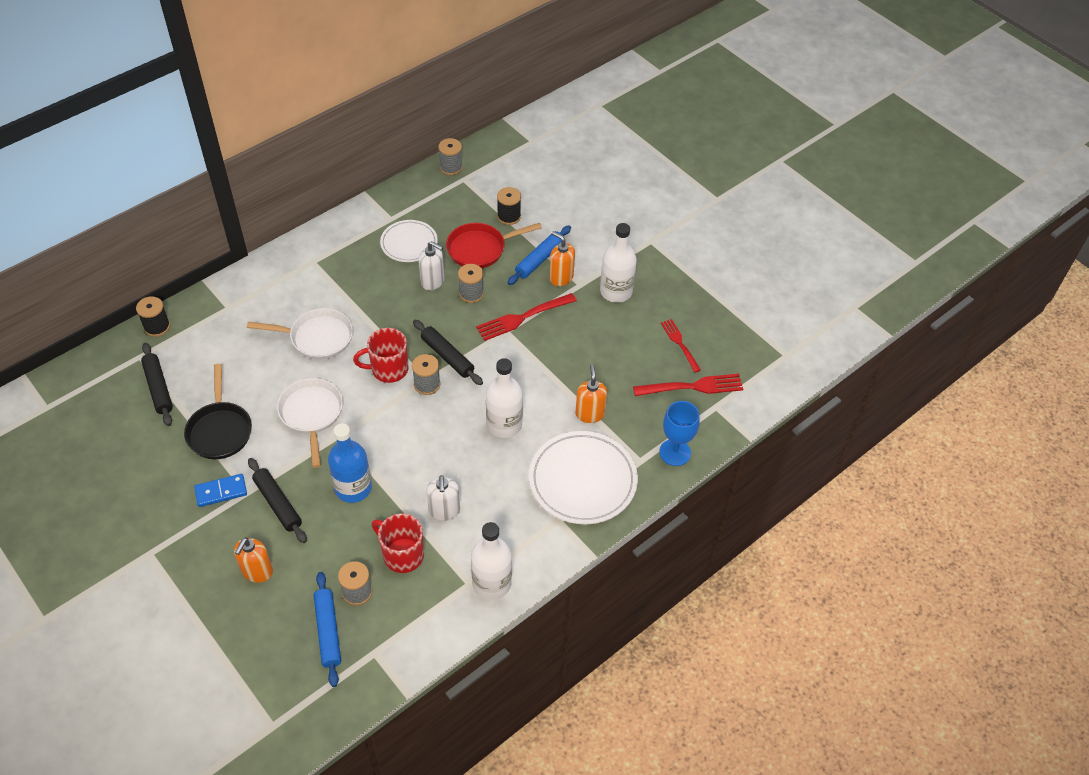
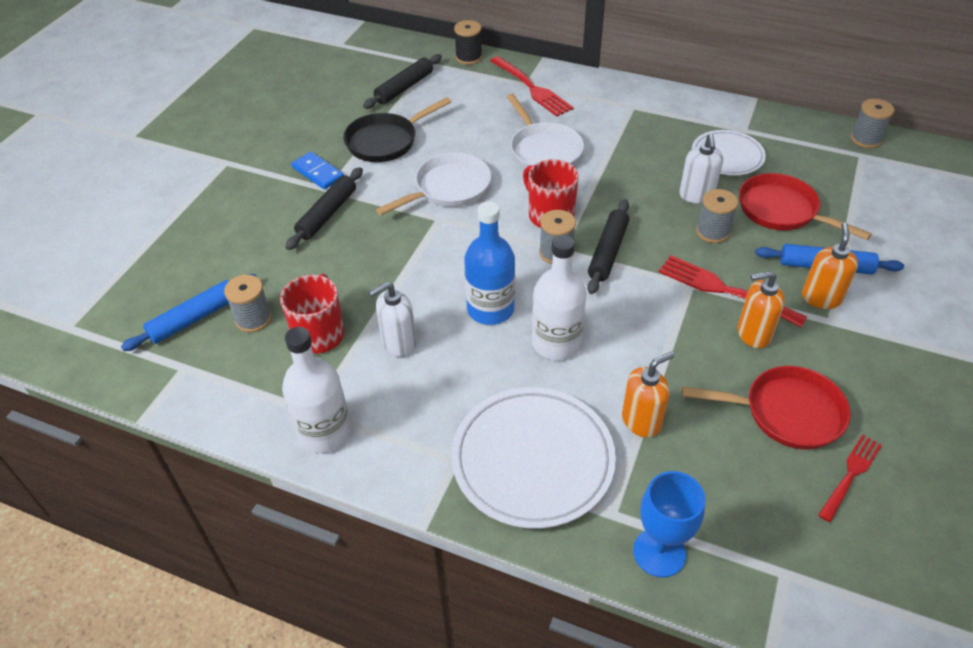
camera: 65 degrees right, 5 degrees down
orange soap dispenser [234,537,273,583] -> orange soap dispenser moved to [737,271,785,348]
blue bottle [328,424,372,503] -> blue bottle moved to [464,201,515,325]
black spool [497,187,521,225] -> none
white bottle [600,223,637,303] -> none
red fork [633,374,744,396] -> red fork moved to [490,56,574,117]
none -> red pan [682,366,851,449]

